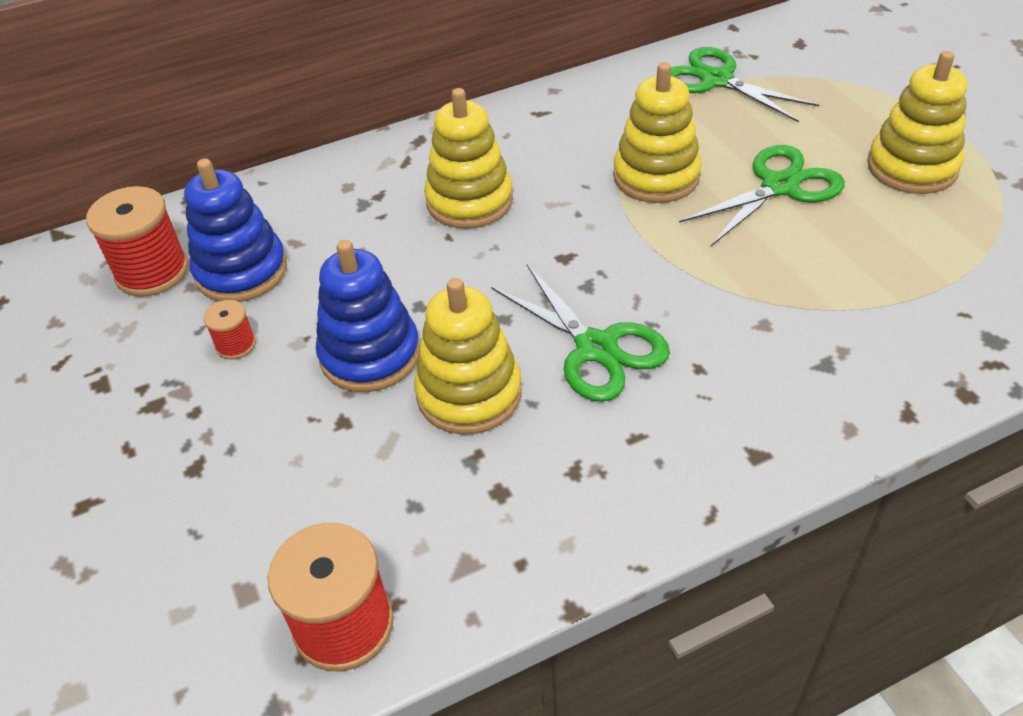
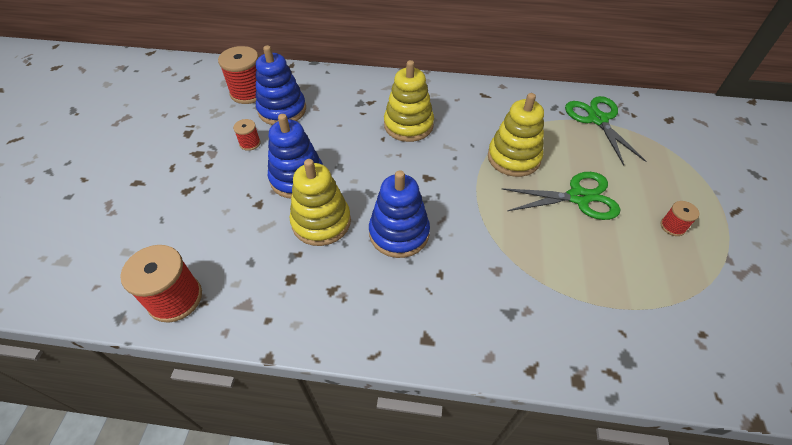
camera: 30 degrees right, 5 degrees up
green scissors [491,264,670,402] -> blue stacking toy [369,170,430,258]
yellow stacking toy [867,51,967,194] -> red spool [660,201,700,236]

